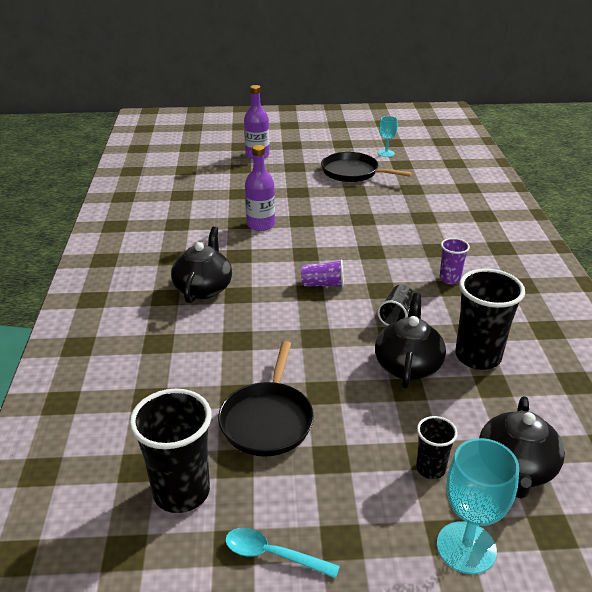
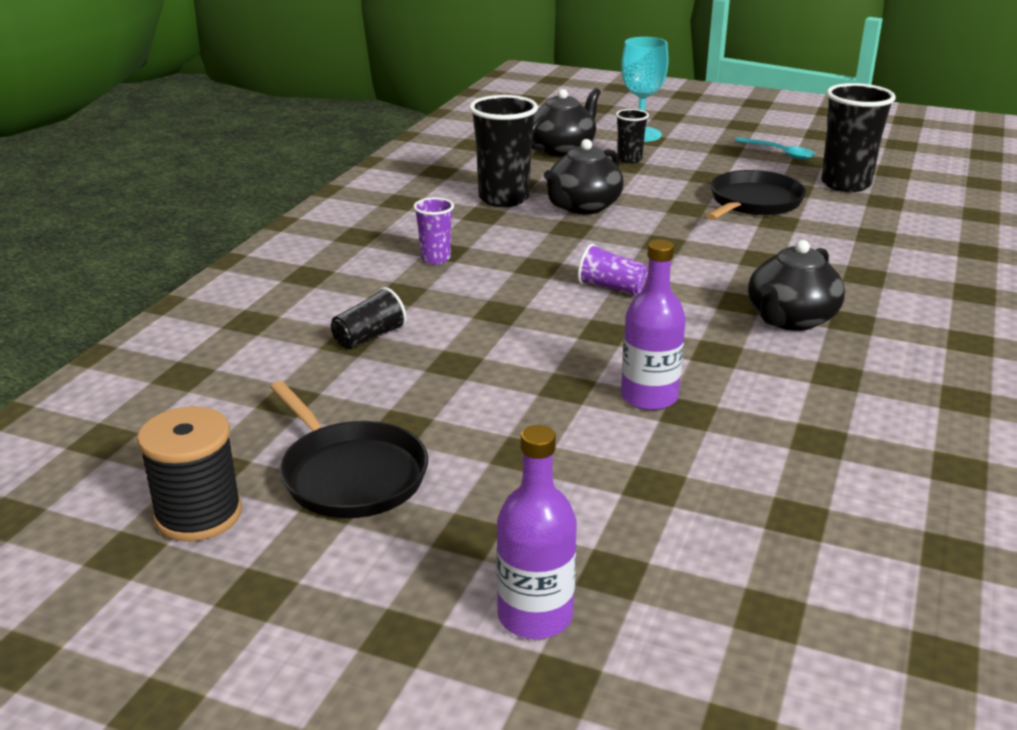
camera: 155 degrees left, 5 degrees down
black cup [377,285,413,326] -> black cup moved to [331,287,407,349]
turquoise goblet [378,116,398,157] -> black spool [137,406,242,542]

